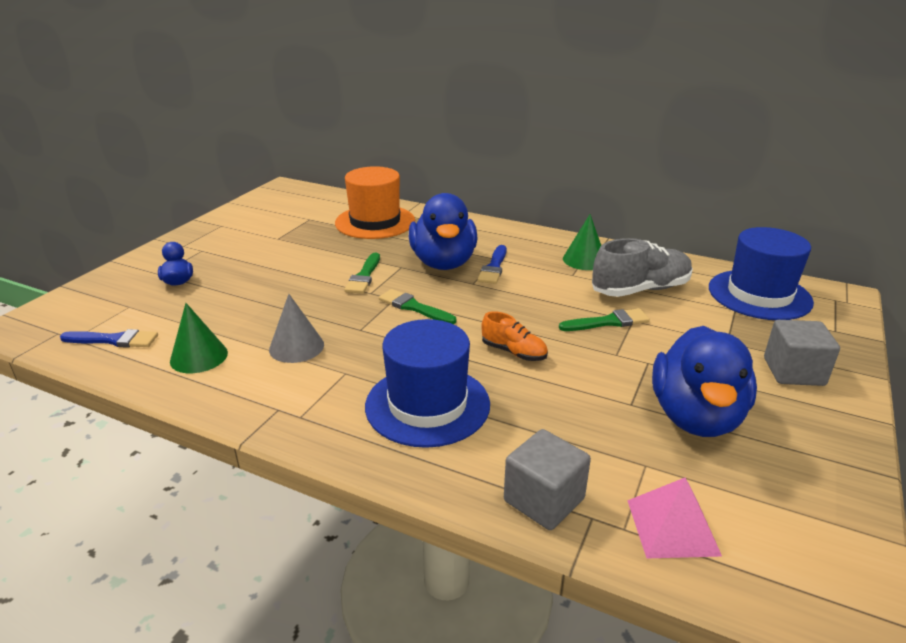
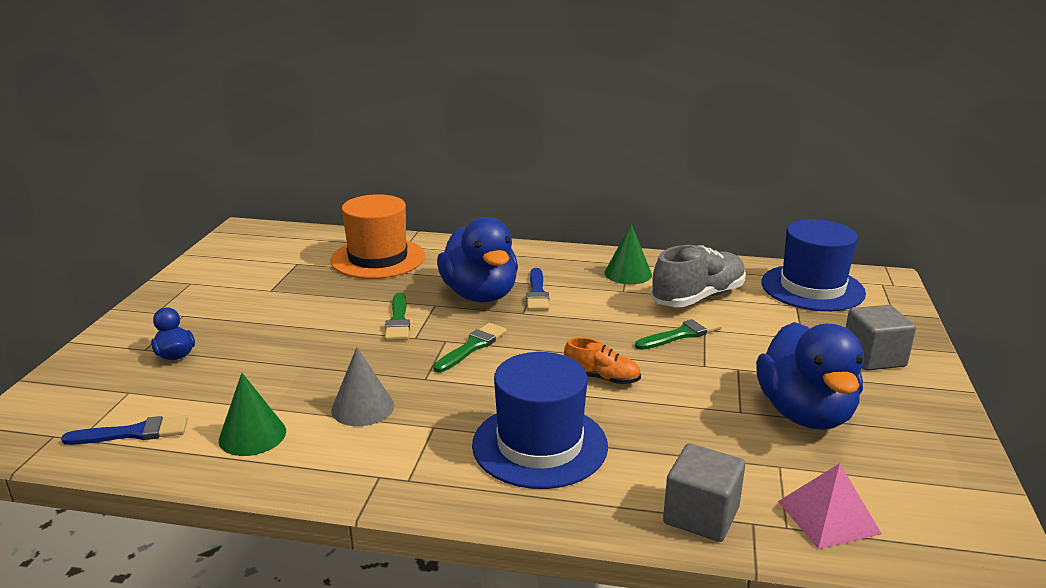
camera: 15 degrees left, 5 degrees down
green brush [379,289,456,324] -> green brush turned 105 degrees clockwise [433,323,507,373]

